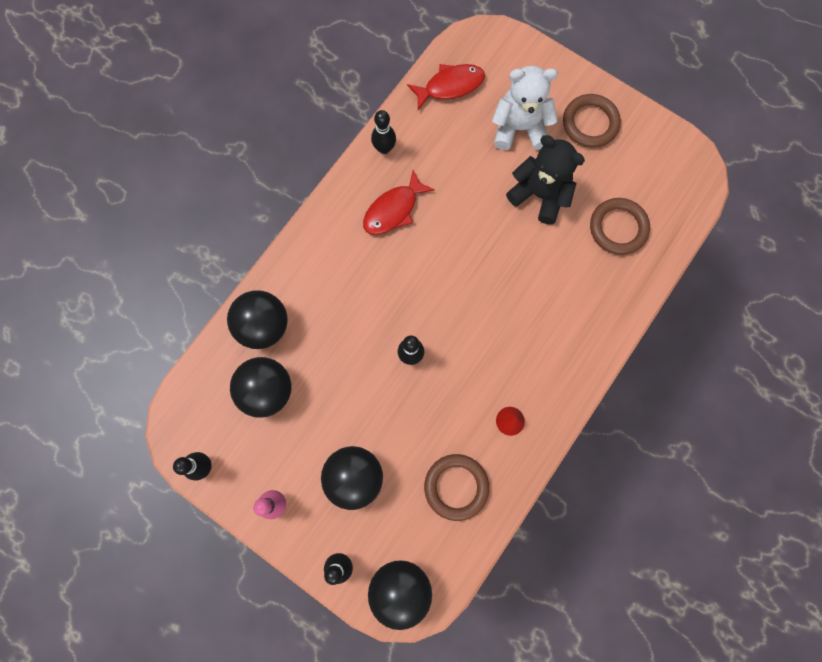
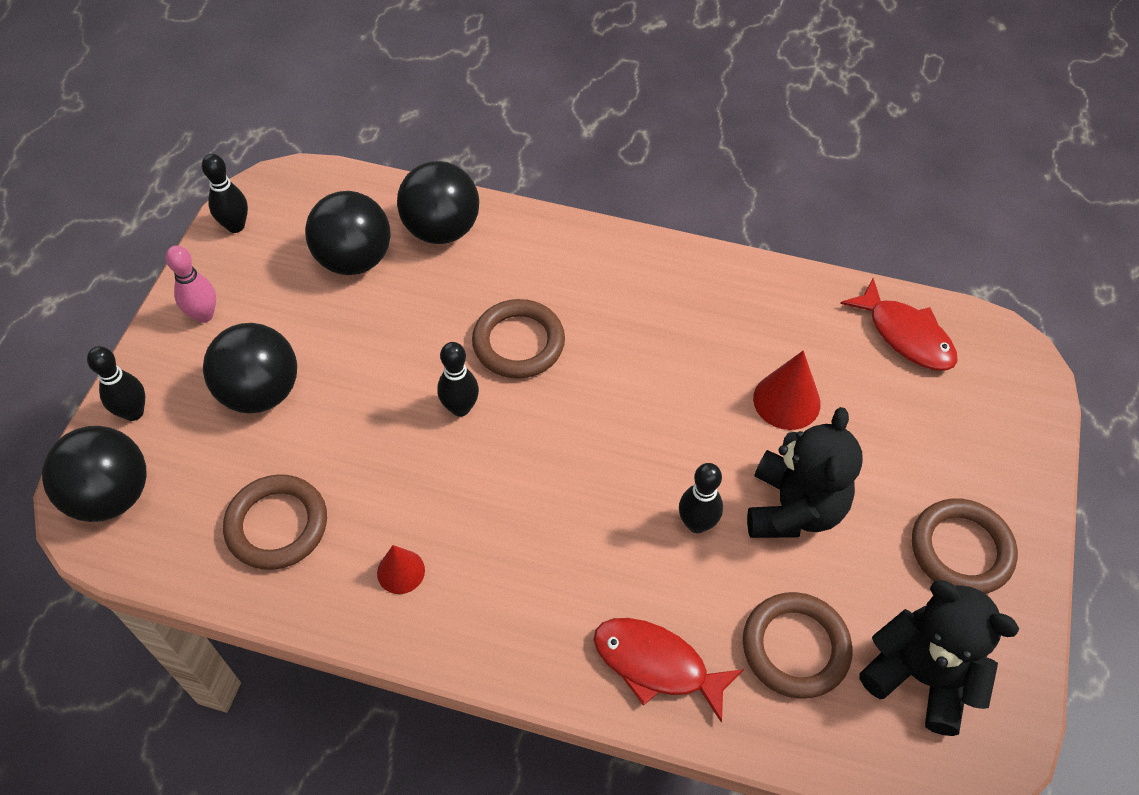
camera: 70 degrees right, 20 degrees down
red fish [363,170,435,235] -> red fish moved to [593,618,744,723]
black bowling pin [371,110,396,154] -> black bowling pin moved to [679,463,723,533]
white teddy bear [492,66,558,150] -> none
none -> brown ring [472,299,565,378]
none -> red cone [753,351,821,430]
none -> black teddy bear [859,580,1019,736]

